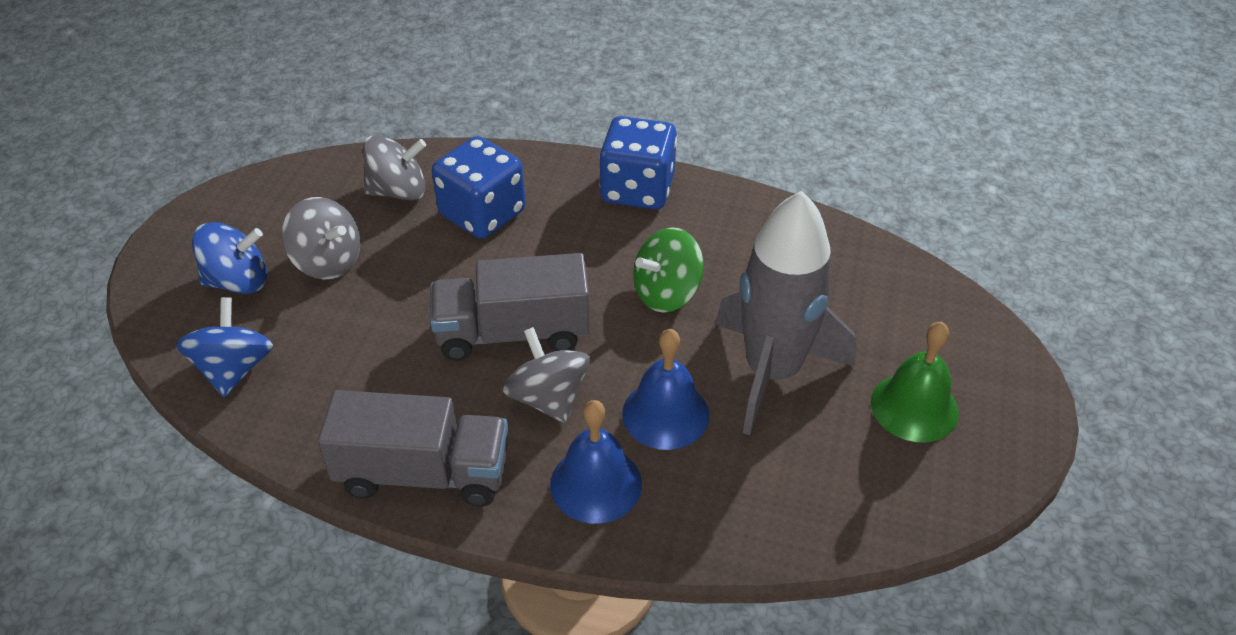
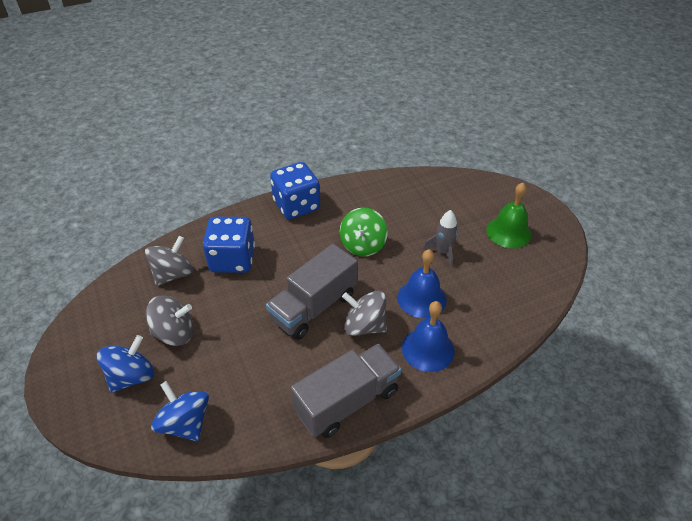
camera: 40 degrees left, 0 degrees up
grey rocket [715,191,856,435] -> grey rocket [423,210,458,267], size x0.45

